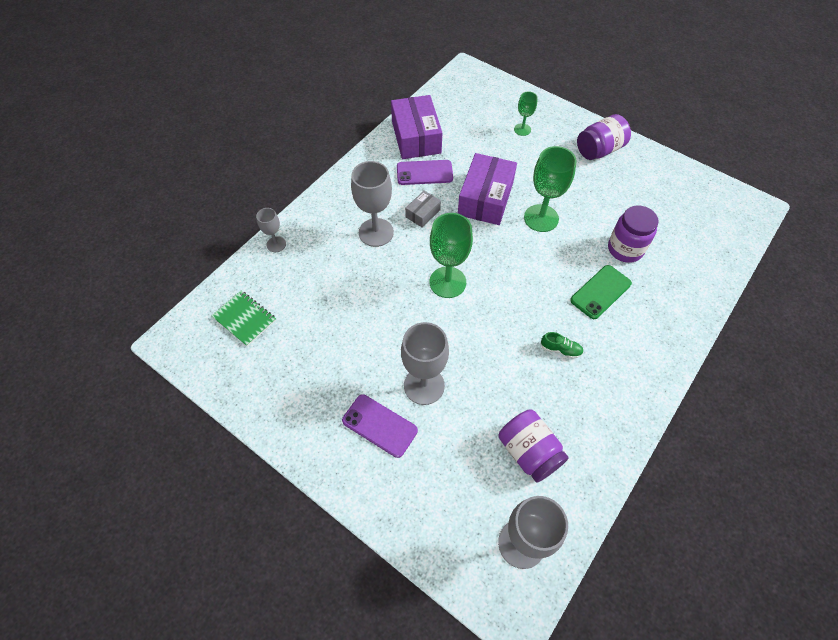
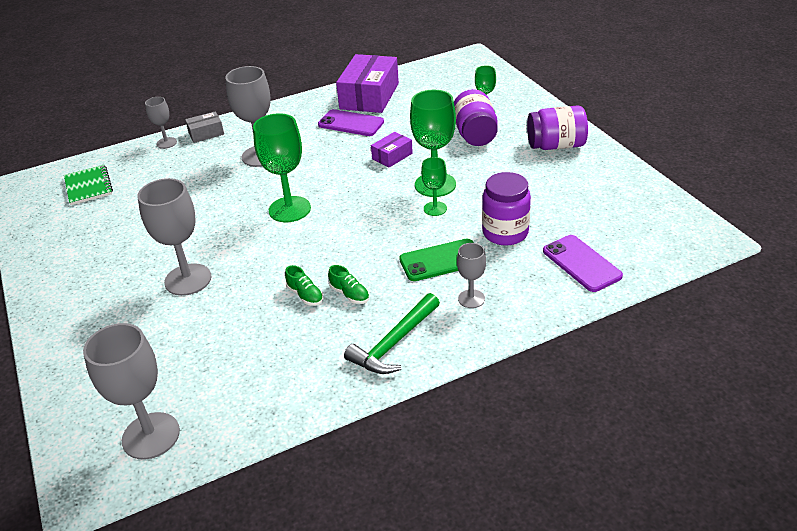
camera: 30 degrees right, 20 degrees down
purple phone [342,394,418,458] -> purple phone moved to [543,235,623,292]
grey box [405,191,441,228] -> grey box moved to [185,111,224,143]
purple box [458,153,517,225] -> purple box [371,132,413,167], size x0.49
purple jar [499,409,569,483] -> purple jar moved to [454,89,498,146]
none -> green shoe [285,265,323,306]
none -> green hammer [344,293,440,374]
none -> green goblet [421,157,447,216]
none -> grey goblet [457,243,486,308]

